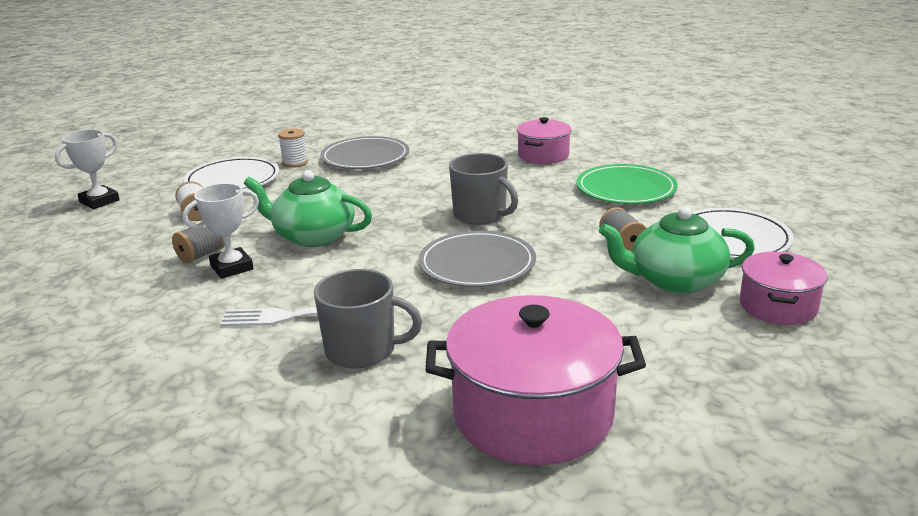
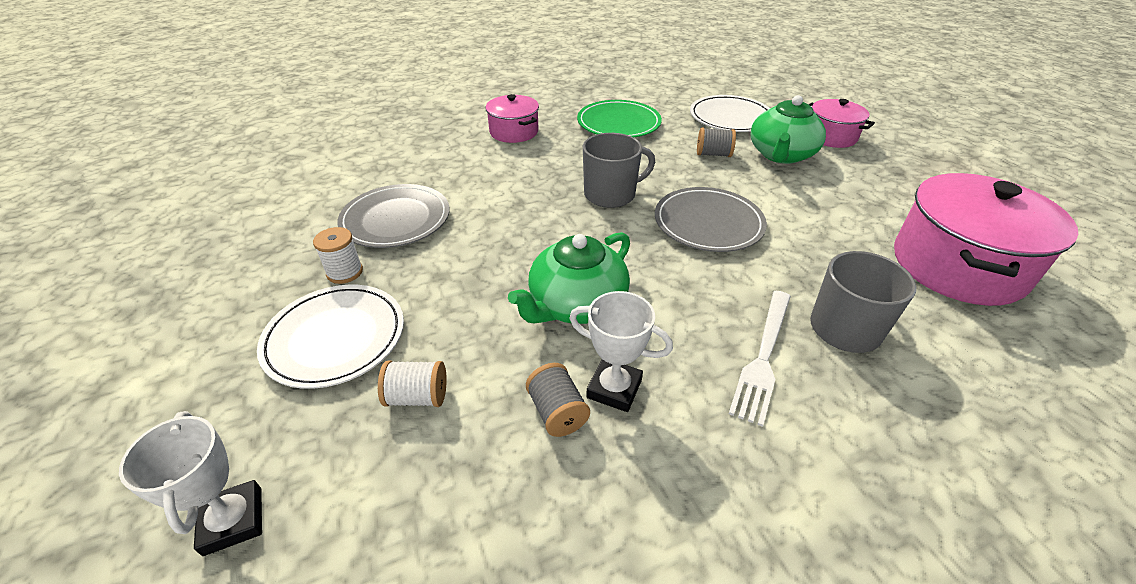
camera: 65 degrees left, 15 degrees up
white trophy [183,183,259,279] -> white trophy turned 60 degrees counterclockwise [569,291,673,412]

